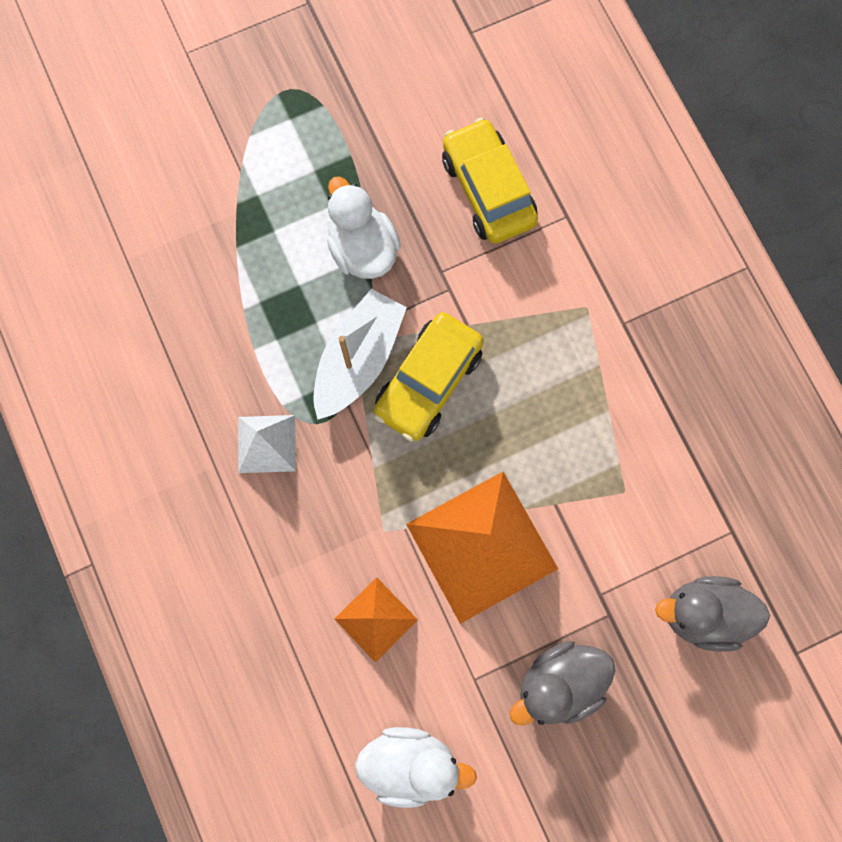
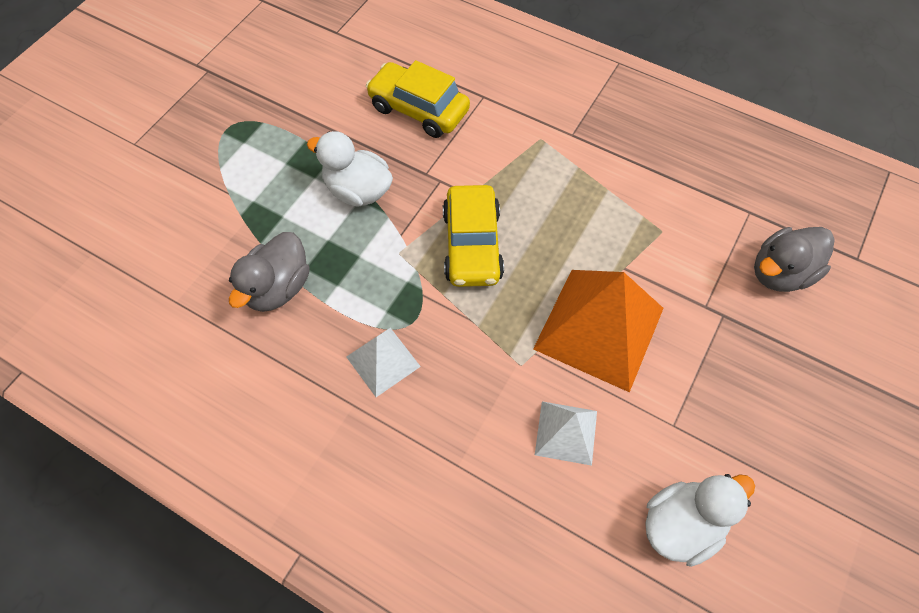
camera: 35 degrees left, 15 degrees down
white boat [313,289,407,420] -> none
orange pyramid [335,577,418,662] -> white pyramid [535,401,597,466]
grey duck [510,641,615,726] -> grey duck moved to [229,232,310,312]

